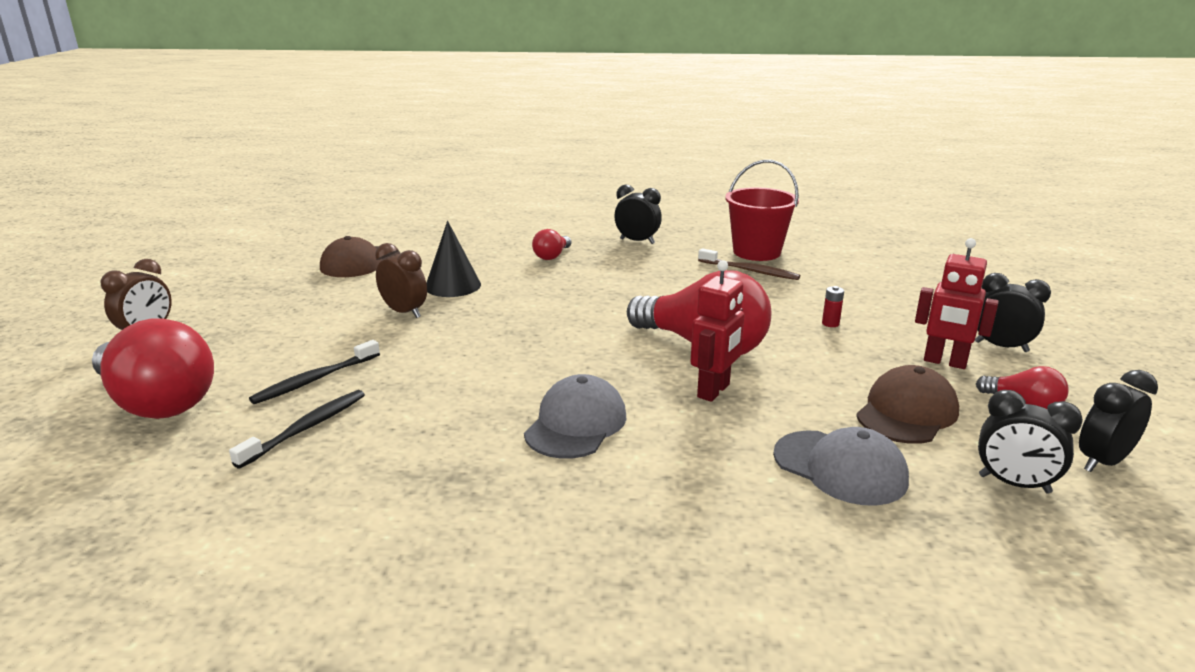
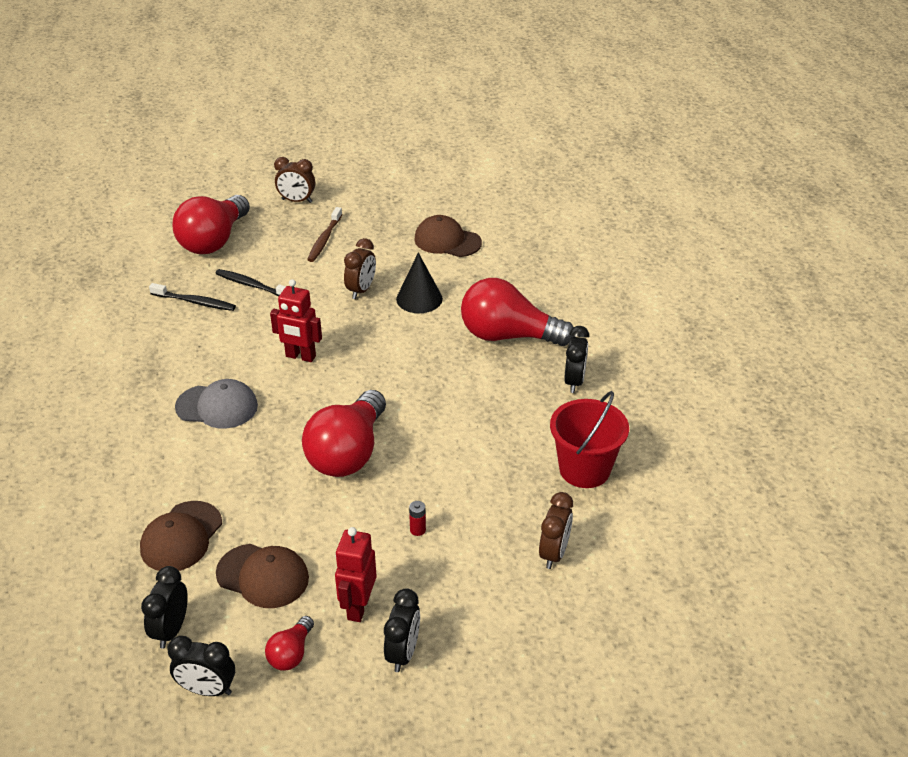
camera: 75 degrees right, 15 degrees up
red light bulb [532,229,571,260] -> red light bulb [461,278,575,346], size x2.16
red robot [691,260,744,402] -> red robot moved to [270,279,322,362]
brown toothbrush [698,248,800,280] -> brown toothbrush moved to [307,207,342,262]
grey cap [773,427,909,506] -> brown cap [140,501,222,571]
black clock [1079,370,1158,472] -> black clock turned 150 degrees clockwise [167,636,235,696]
none -> brown clock [539,492,573,569]

